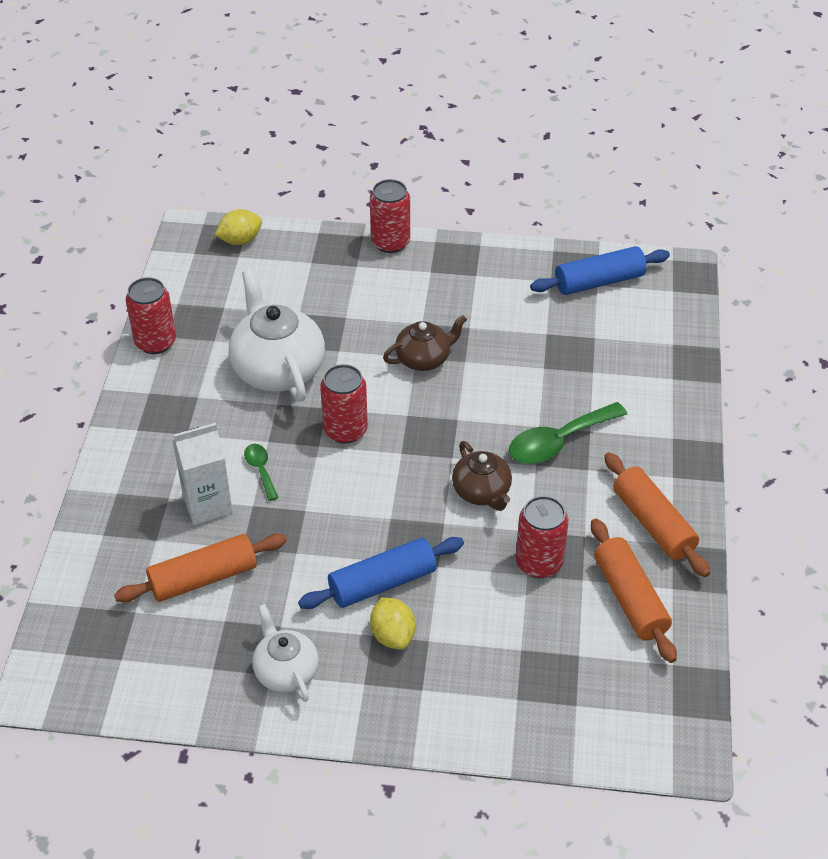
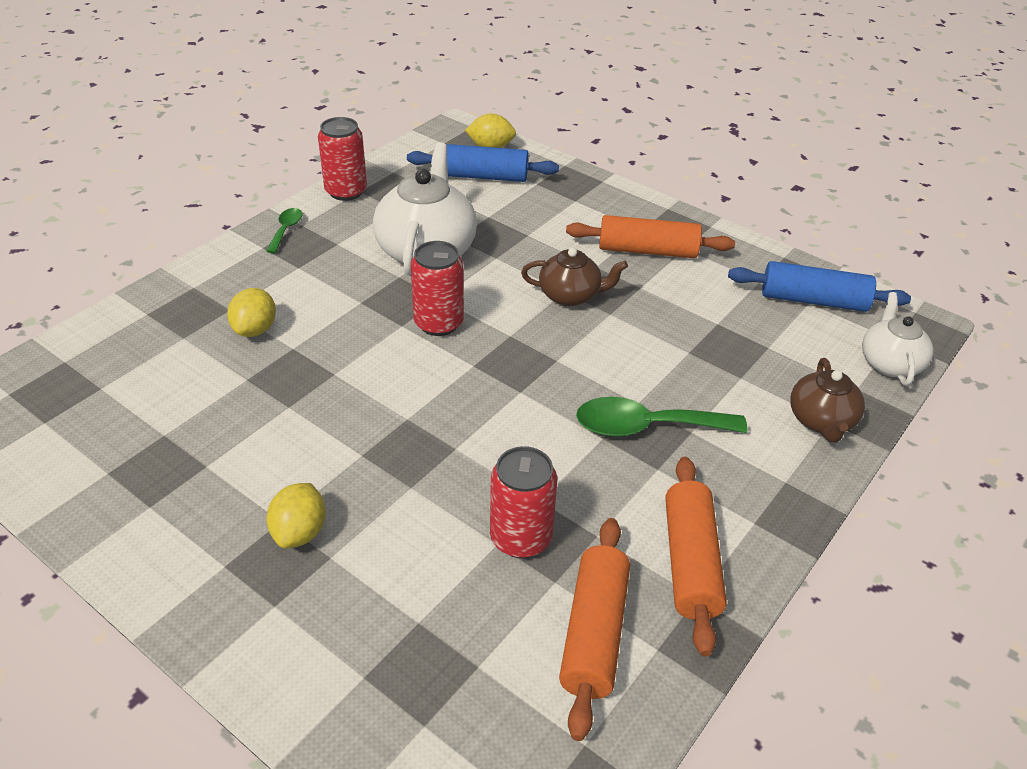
camera: 30 degrees right, 5 degrees down
orange rolling pin [114,534,287,603] -> orange rolling pin moved to [566,215,735,258]
white carton [172,423,233,525] -> yellow lemon [227,288,276,337]
green spoon [244,444,278,501] -> green spoon moved to [266,208,303,253]
white teapot [252,604,319,702] -> white teapot moved to [862,292,933,386]
blue rolling pin [298,537,464,609] -> blue rolling pin moved to [407,144,559,182]
red can [370,179,410,253] -> none
brown teapot [452,441,512,511] -> brown teapot moved to [790,358,865,443]

